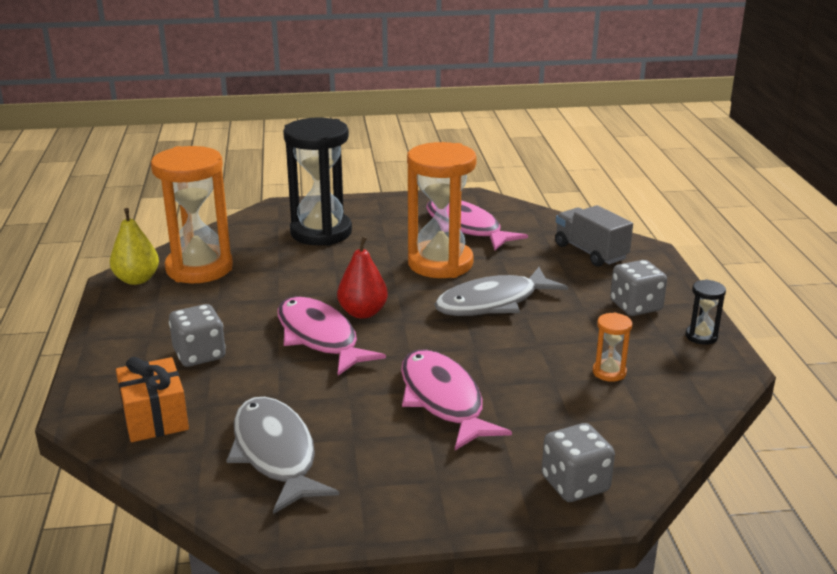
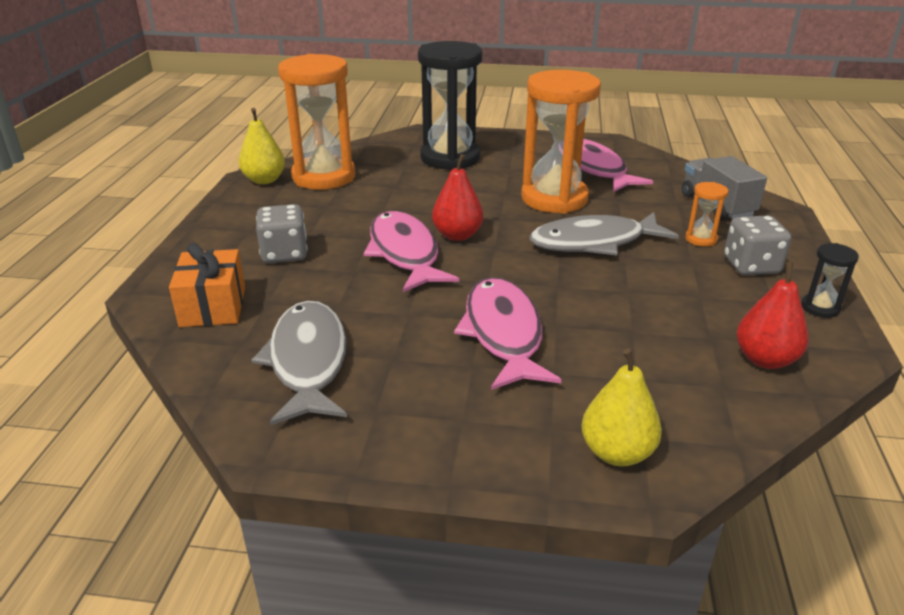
camera: 15 degrees right, 5 degrees up
grey dice [542,423,615,502] -> yellow pear [581,348,662,466]
orange hourglass [593,312,632,382] -> orange hourglass moved to [685,182,728,247]
none -> red pear [736,262,809,369]

